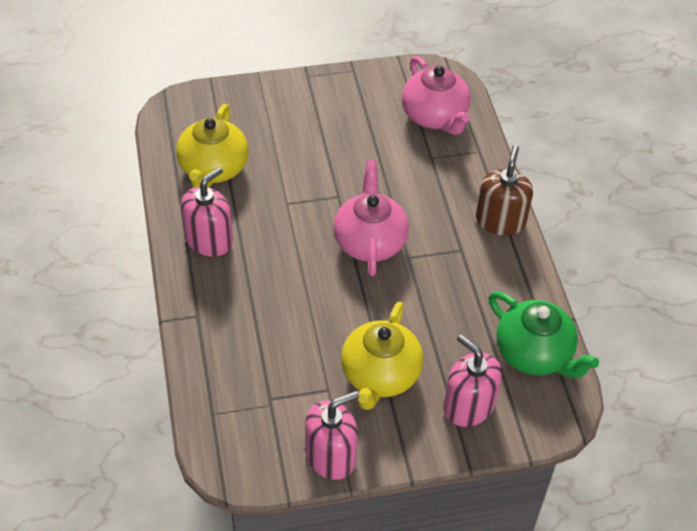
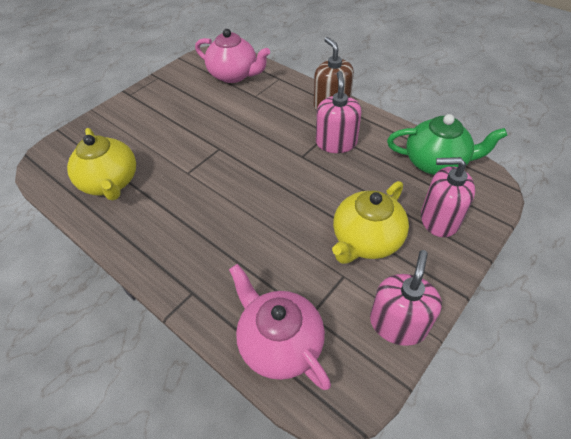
camera: 35 degrees left, 0 degrees up
pink soap dispenser [181,167,233,257] -> pink soap dispenser moved to [316,71,361,153]
pink teapot [334,160,409,276] -> pink teapot moved to [229,264,331,390]
yellow teapot [341,302,423,410] -> yellow teapot turned 60 degrees clockwise [332,181,409,264]

